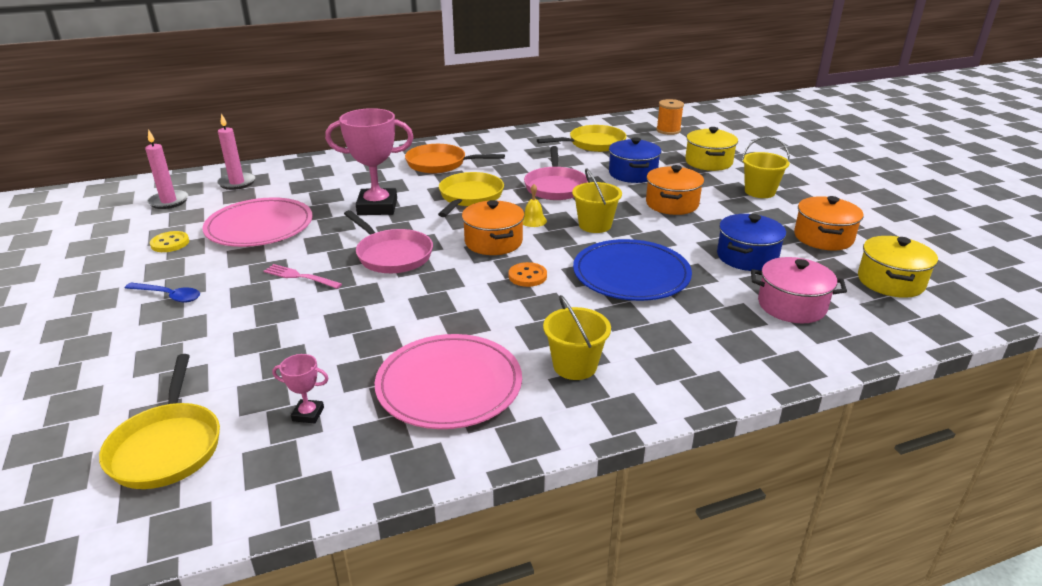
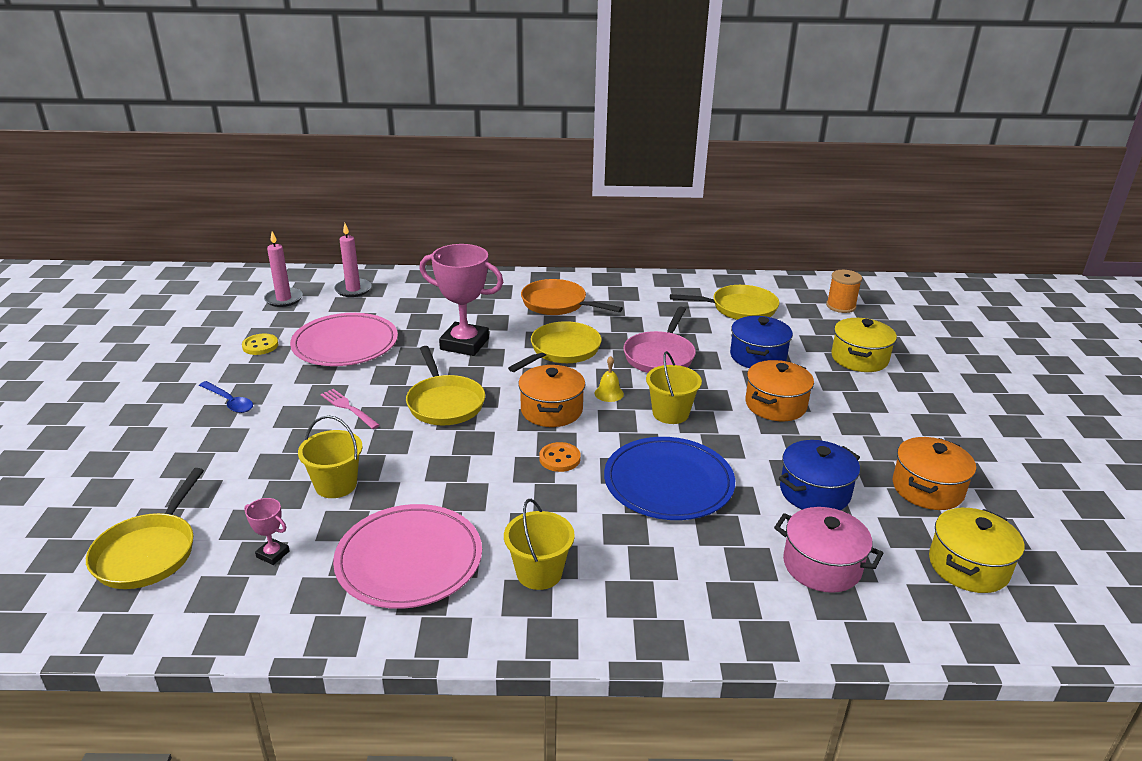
camera: 20 degrees right, 0 degrees up
pink pan [344,210,433,273] -> yellow pan [406,346,485,426]
yellow bucket [742,136,790,198] -> yellow bucket moved to [298,415,362,498]

